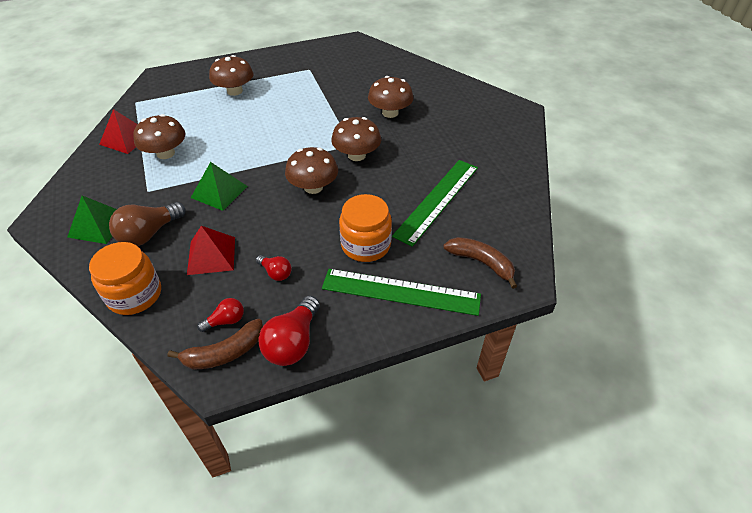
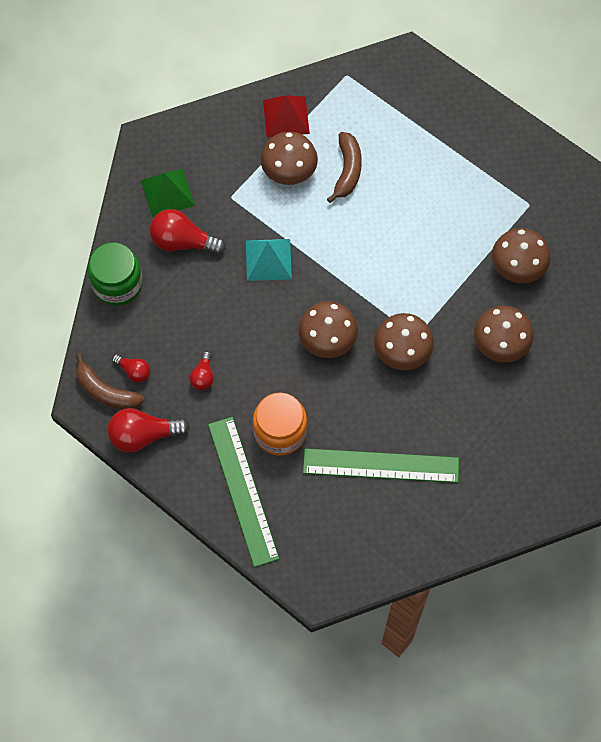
camera: 60 degrees right, 20 degrees up
orange jar [89,242,161,315] -> green jar [88,242,143,306]
brown light bulb [109,202,186,246] -> red light bulb [150,209,226,255]
red pyramid [187,226,235,275] -> none
green pyramid [191,162,248,211] -> turquoise pyramid [246,239,292,281]
brown mushroom [209,55,253,96] -> brown mushroom moved to [492,228,550,283]
brown banana [443,237,517,289] -> brown banana moved to [327,132,362,203]

